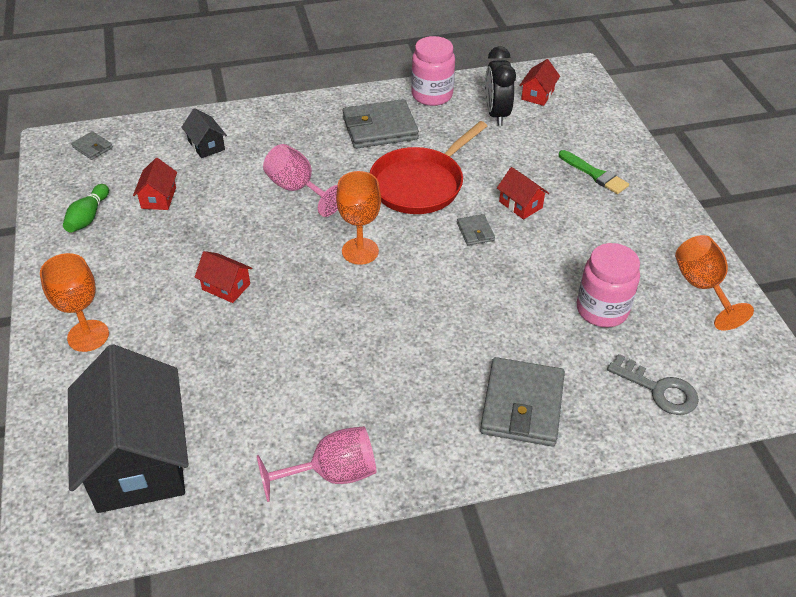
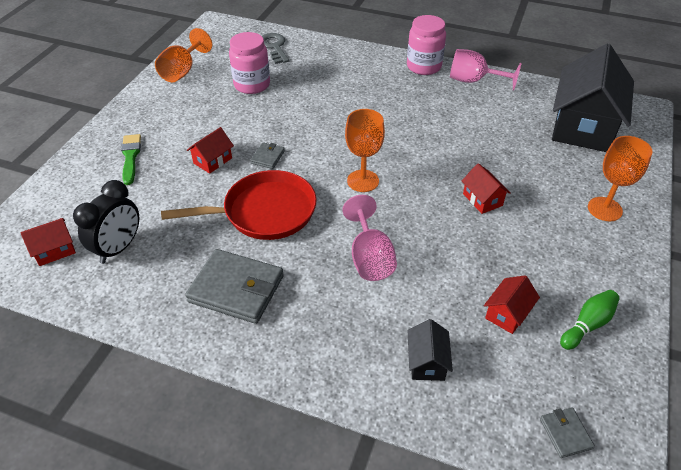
camera: 145 degrees left, 0 degrees up
pink jar [411,36,455,106] -> pink jar moved to [407,15,446,75]
grey wallet [480,357,565,447] -> none
red house [497,167,549,219] -> red house turned 45 degrees clockwise [187,127,234,174]

